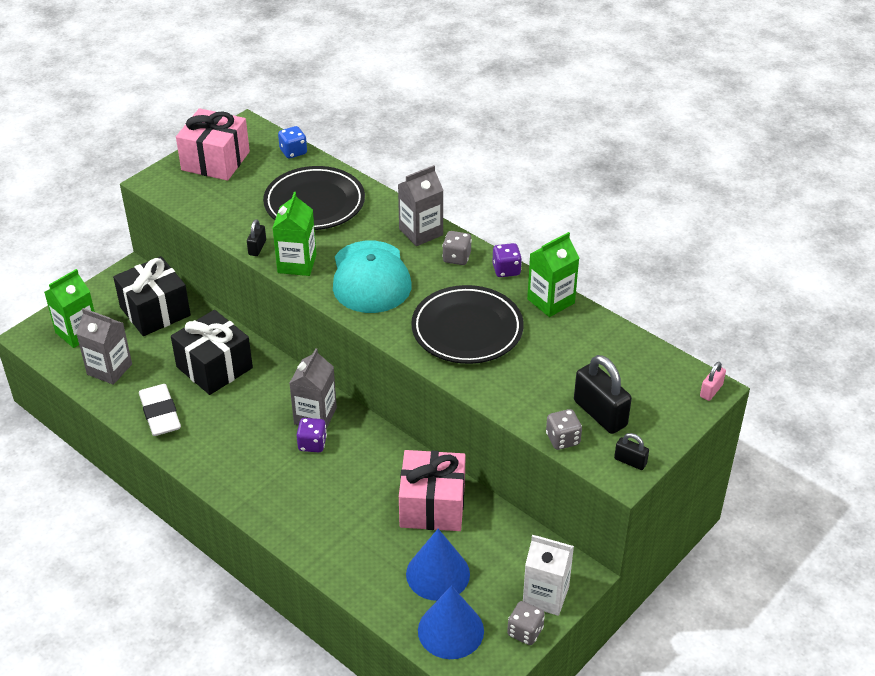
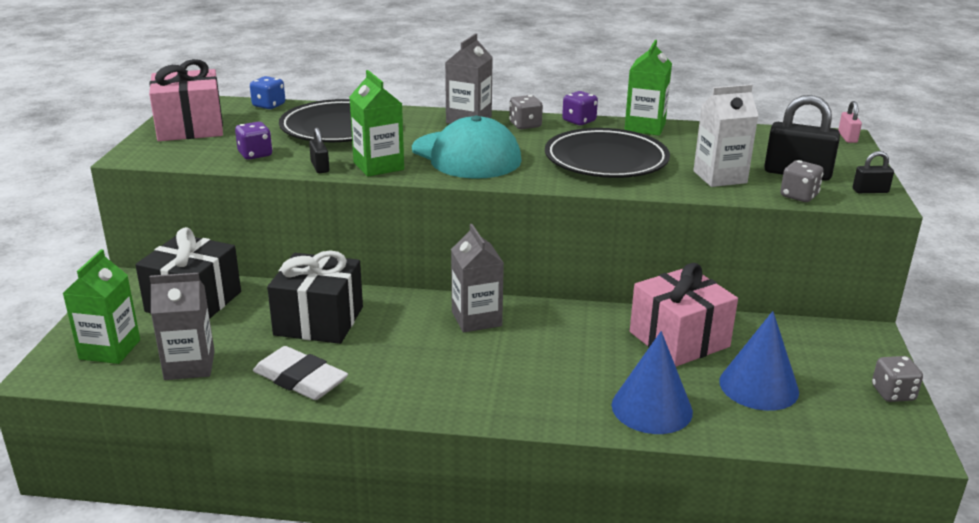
camera: 35 degrees left, 15 degrees down
purple dice [297,418,327,452] -> purple dice moved to [235,122,273,160]
blue cone [418,586,484,659] -> blue cone moved to [612,331,693,434]
white carton [523,535,574,616] -> white carton moved to [693,84,758,187]

